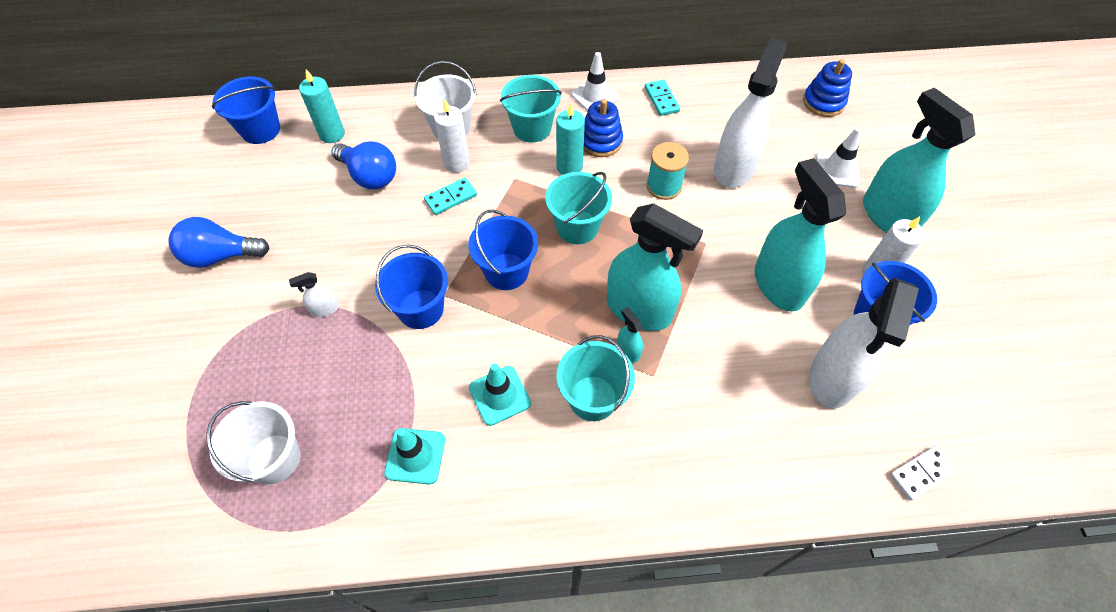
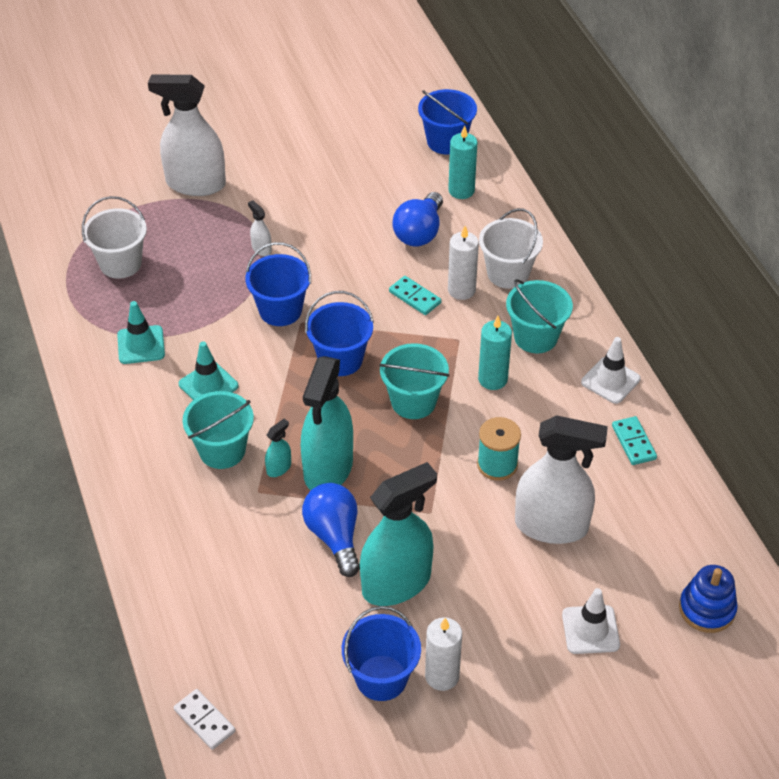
camera: 75 degrees right, 10 degrees down
blue light bulb [169,217,270,268] -> blue light bulb moved to [302,483,360,577]
blue stacking toy [583,99,623,157] -> none
turquoise domino [645,80,680,116] -> turquoise domino turned 75 degrees counterclockwise [612,416,657,465]
white spray bottle [809,278,919,409] -> white spray bottle moved to [148,74,226,196]
turquoise spray bottle [863,88,975,233] -> none

